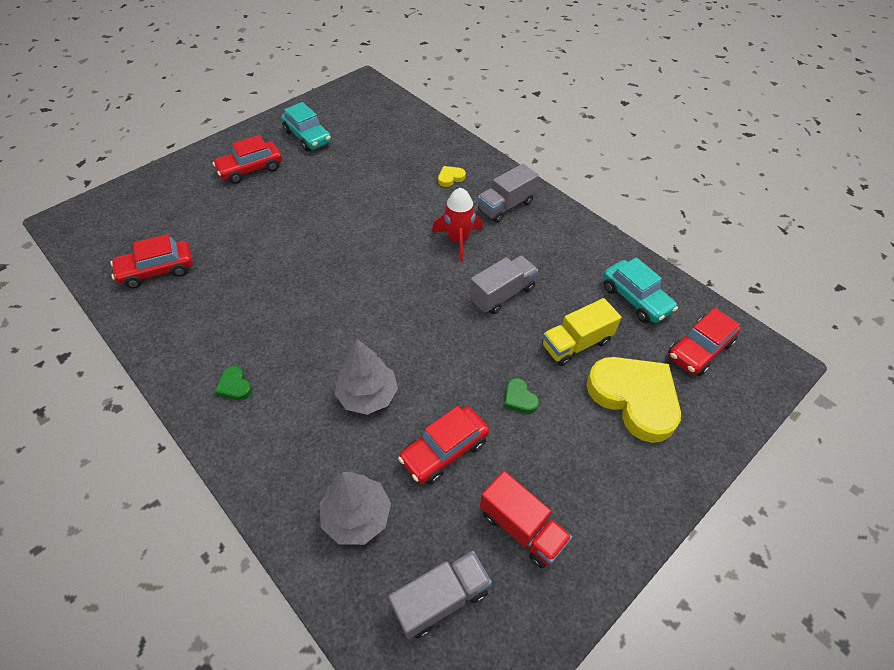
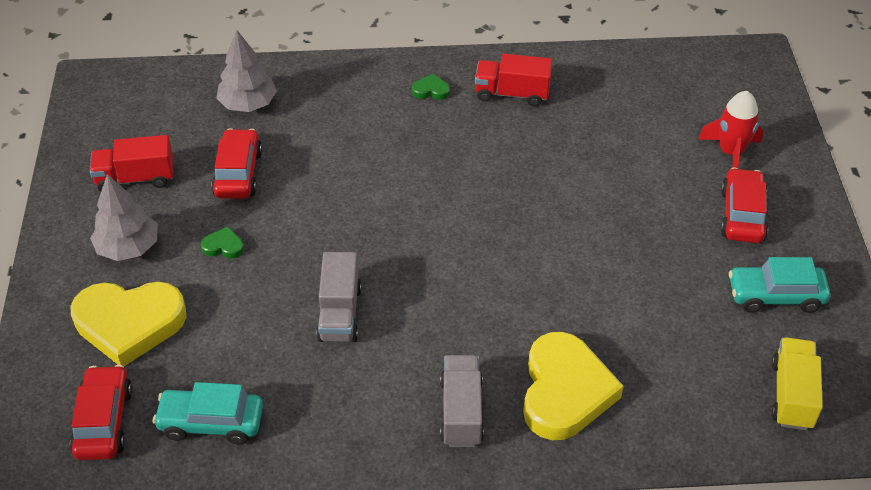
camera: 130 degrees right, 5 degrees down
red car [110,234,193,289] -> none
grey tree [335,339,398,415] -> grey tree moved to [90,174,158,261]
grey truck [389,551,492,639] -> none
red rocket [432,187,483,262] -> red rocket moved to [698,91,763,168]
yellow heart [438,166,466,187] -> yellow heart [523,332,624,440], size x2.48
yellow truck [542,298,621,366] -> yellow truck moved to [771,337,823,430]
none -> red truck [475,54,552,107]

